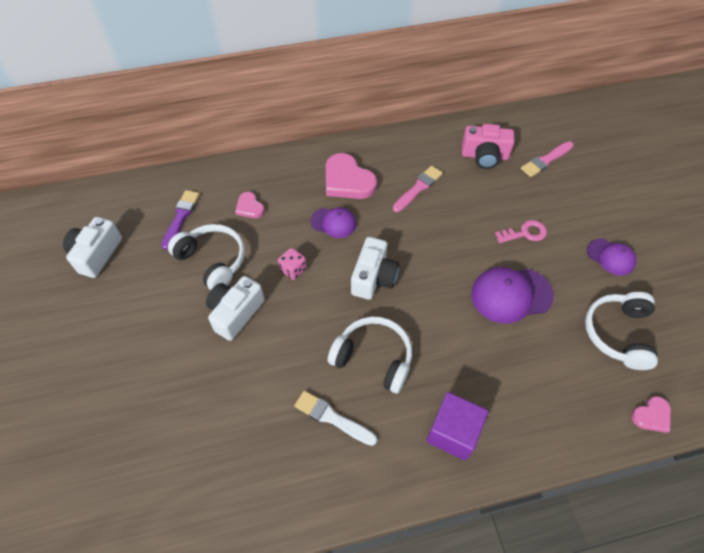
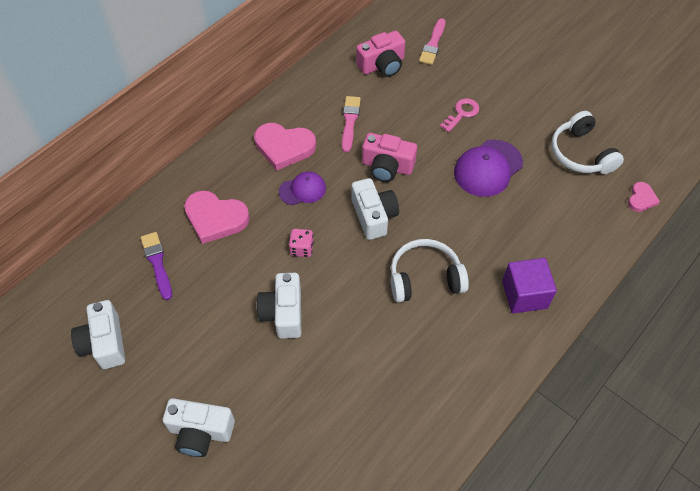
camera: 35 degrees left, 0 degrees up
white headphones [168,224,245,290] -> none
pink heart [235,192,265,218] -> pink heart [184,190,250,244], size x1.89
white brush [294,391,377,446] -> none
purple cap [587,239,636,276] -> none
none -> white camera [163,398,235,457]
none -> pink camera [362,133,417,182]

